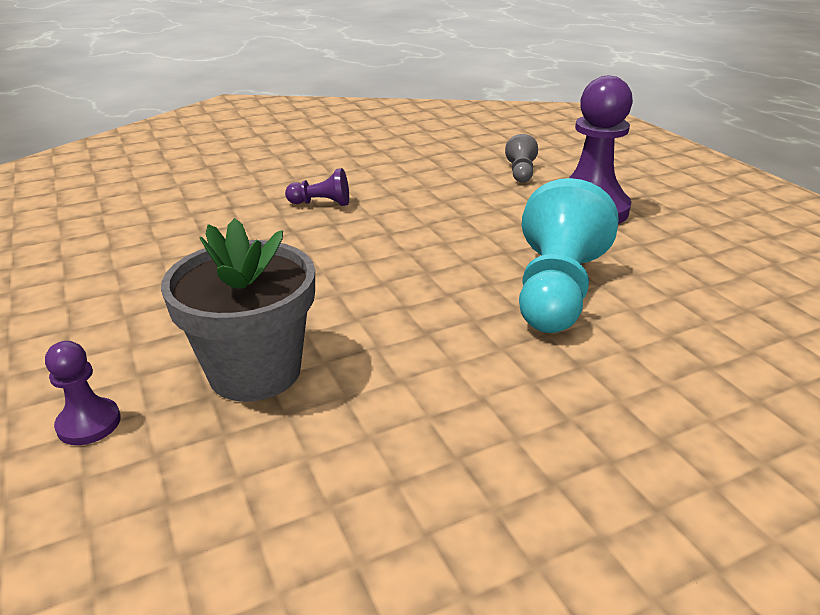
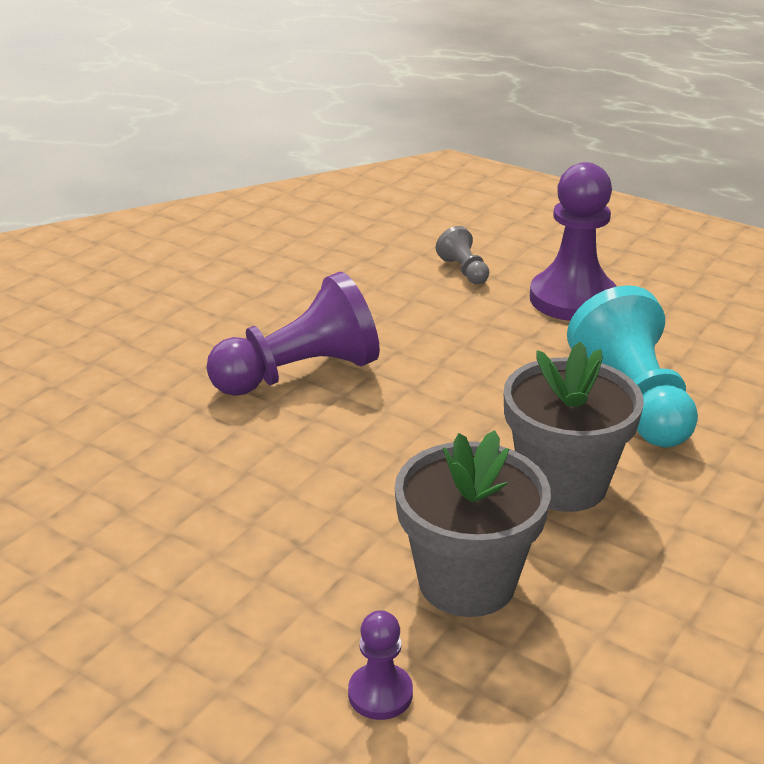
camera: 30 degrees left, 0 degrees up
purple pawn [285,168,349,206] -> purple pawn [206,272,380,396], size x2.12
none -> grey flower pot [504,342,644,512]

